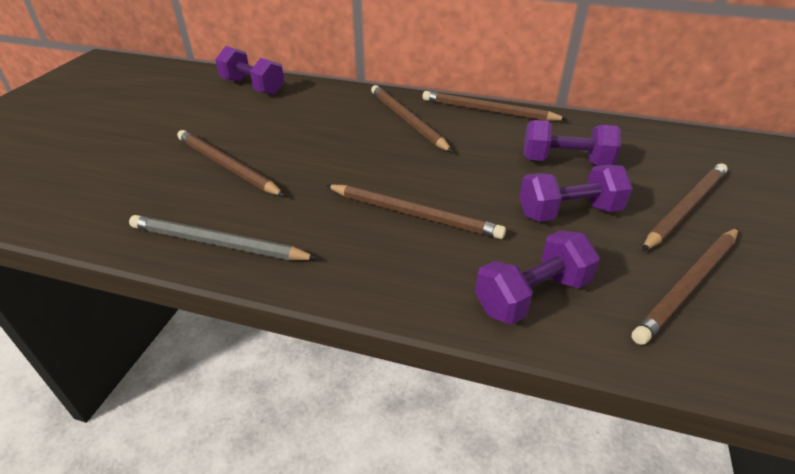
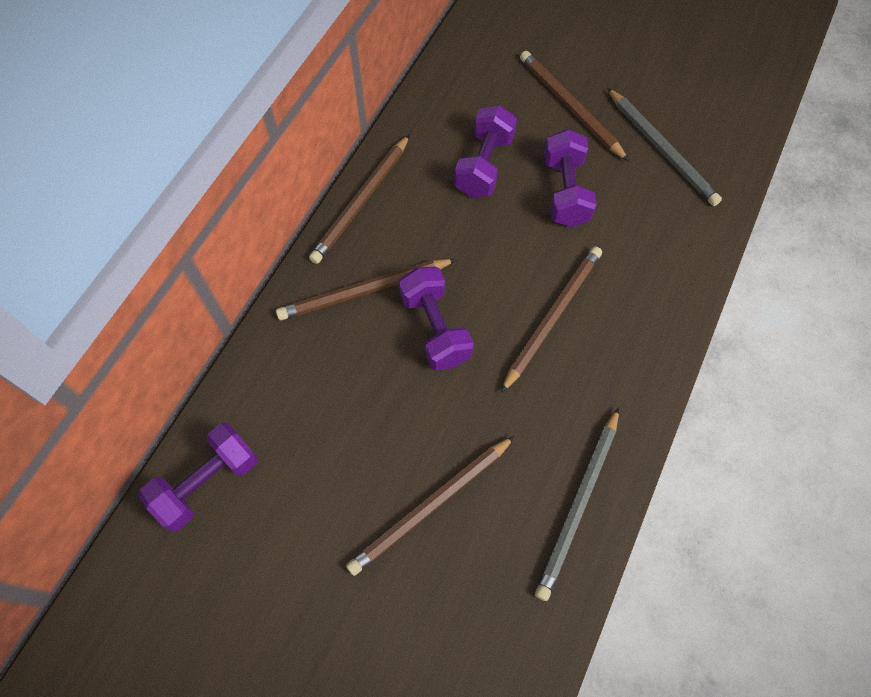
camera: 80 degrees left, 25 degrees up
purple dumbbell [475,230,600,325] -> purple dumbbell moved to [399,267,474,371]
brown pencil [632,228,738,345] -> grey pencil [607,88,722,206]

